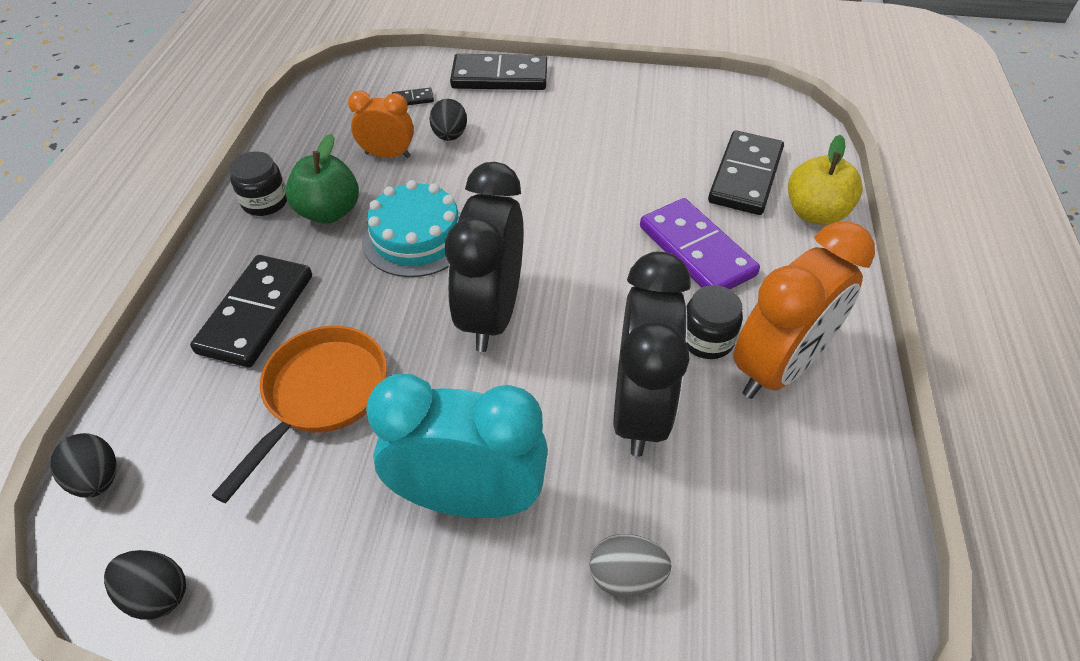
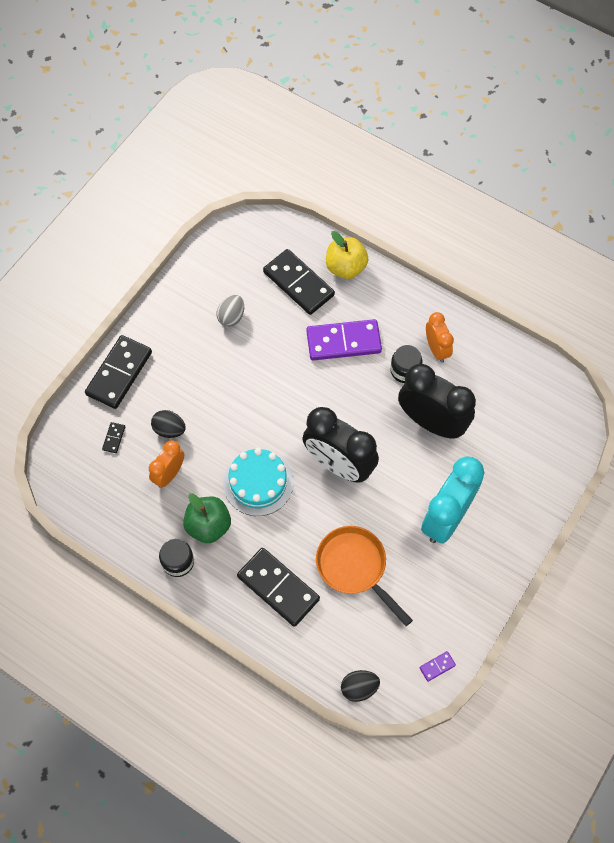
camera: 65 degrees left, 15 degrees up
black egg [104,550,186,620] -> purple domino [419,651,456,682]
grey egg [590,534,672,597] -> grey egg moved to [216,295,244,327]
orange clock [733,221,875,399] -> orange clock [426,312,454,363], size x0.55

